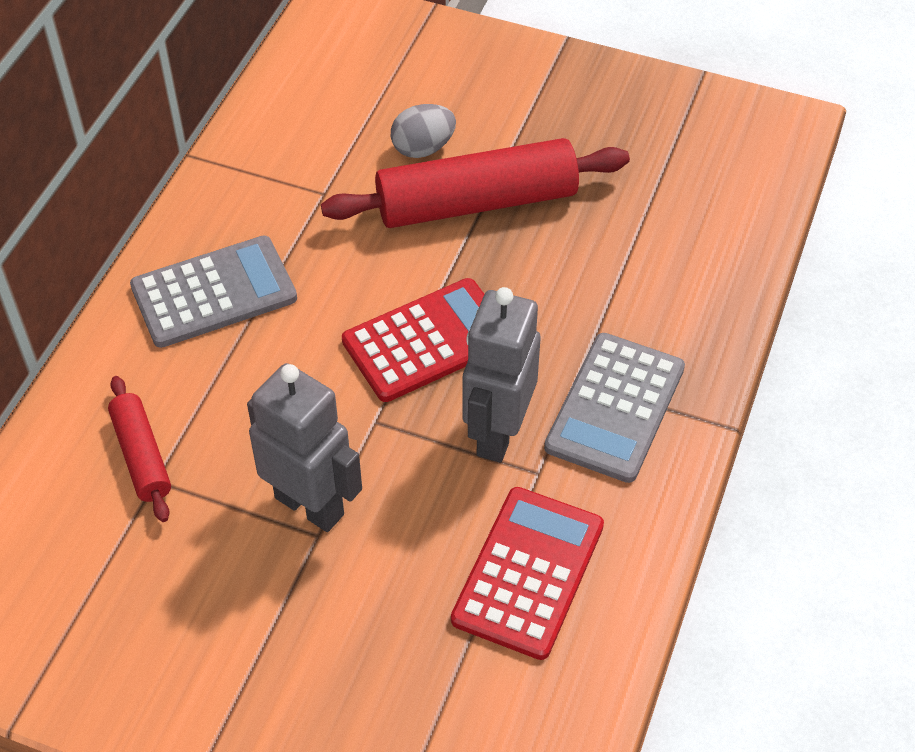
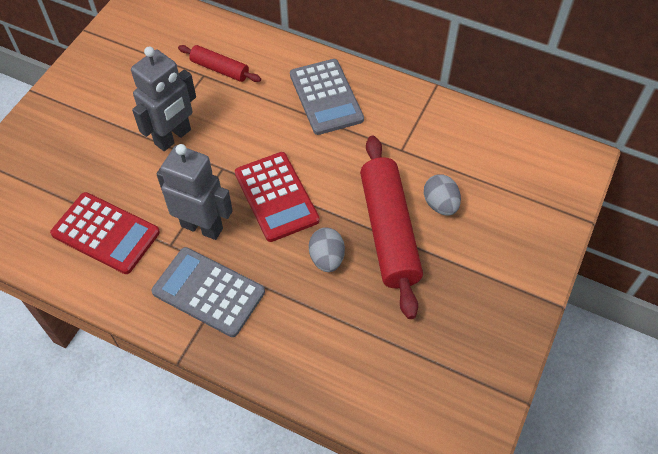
camera: 95 degrees right, 5 degrees up
red rolling pin [108,376,171,522] -> red rolling pin turned 45 degrees clockwise [178,45,261,82]
none -> grey egg [309,227,345,272]

